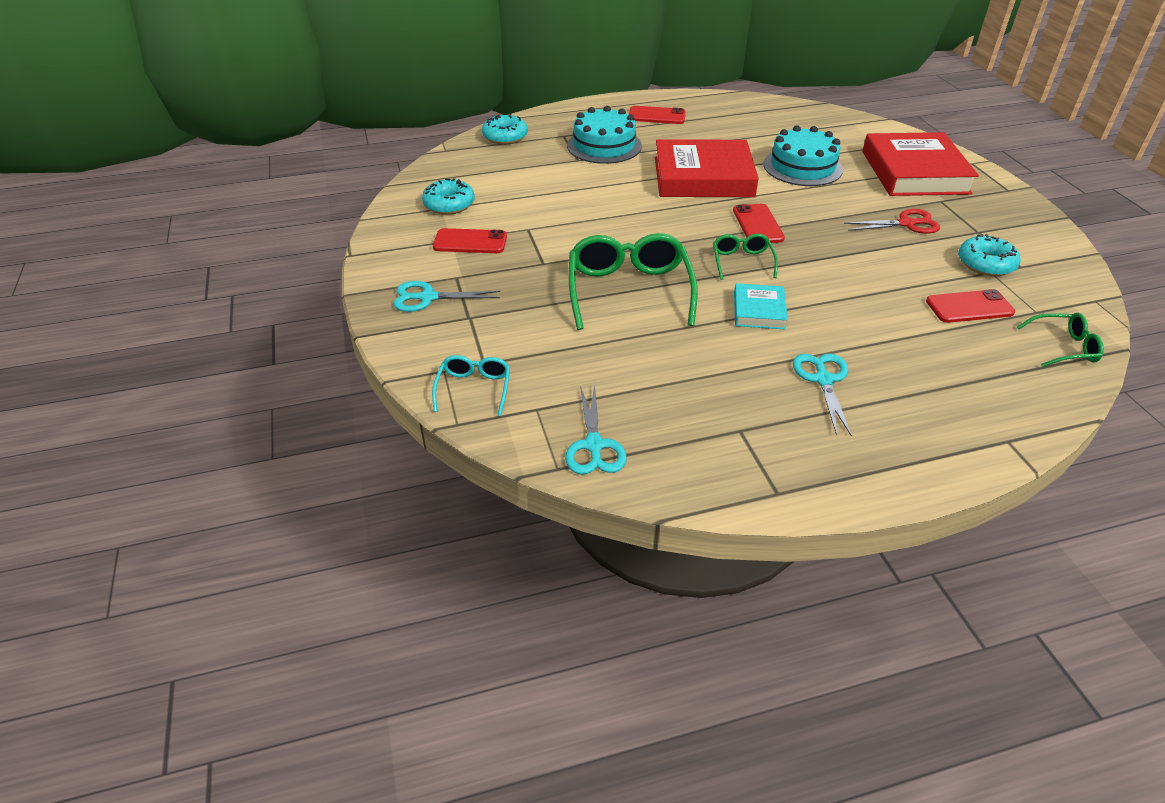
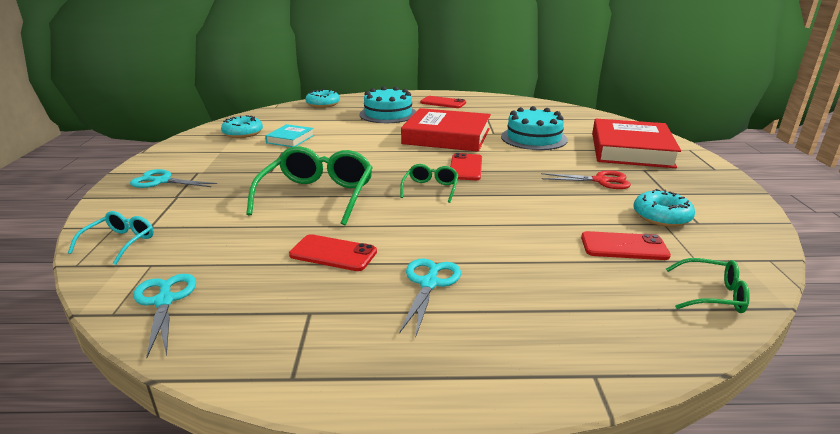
camera: 15 degrees right, 15 degrees down
red phone [433,228,507,253] -> red phone moved to [289,234,377,271]
turquoise scissors [565,384,627,475] -> turquoise scissors turned 150 degrees clockwise [133,274,196,358]
turquoise book [734,283,788,330] -> turquoise book moved to [265,124,314,147]

